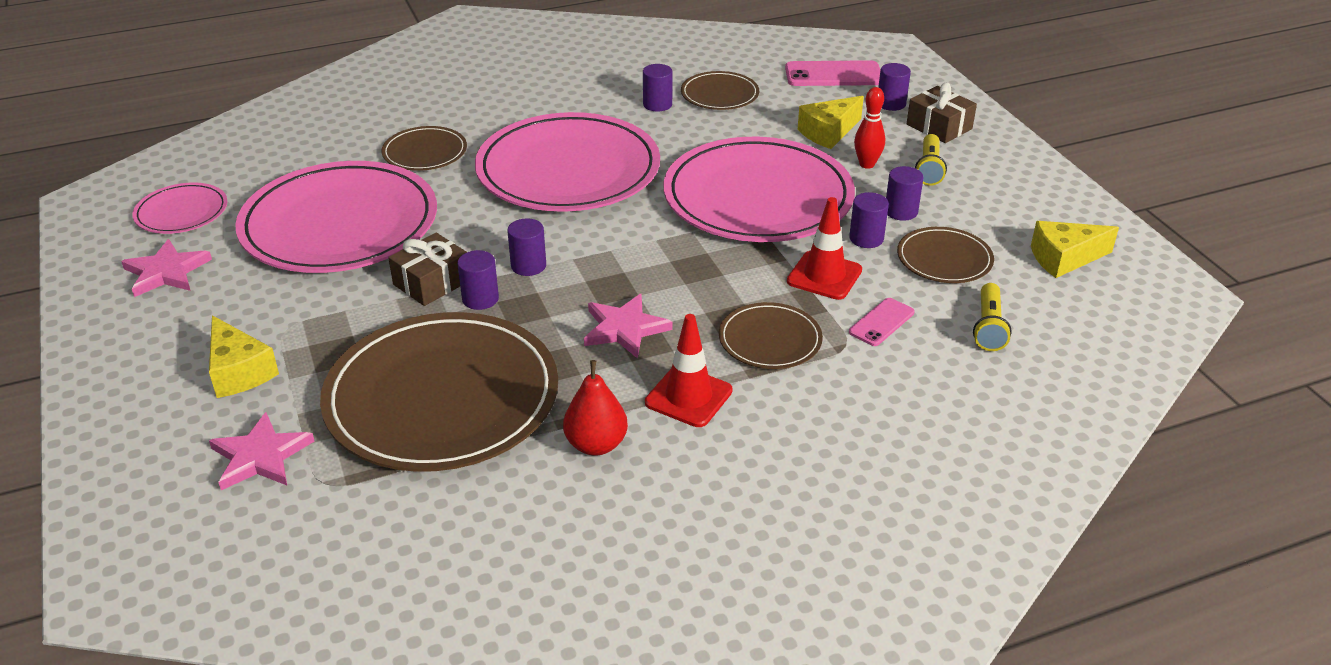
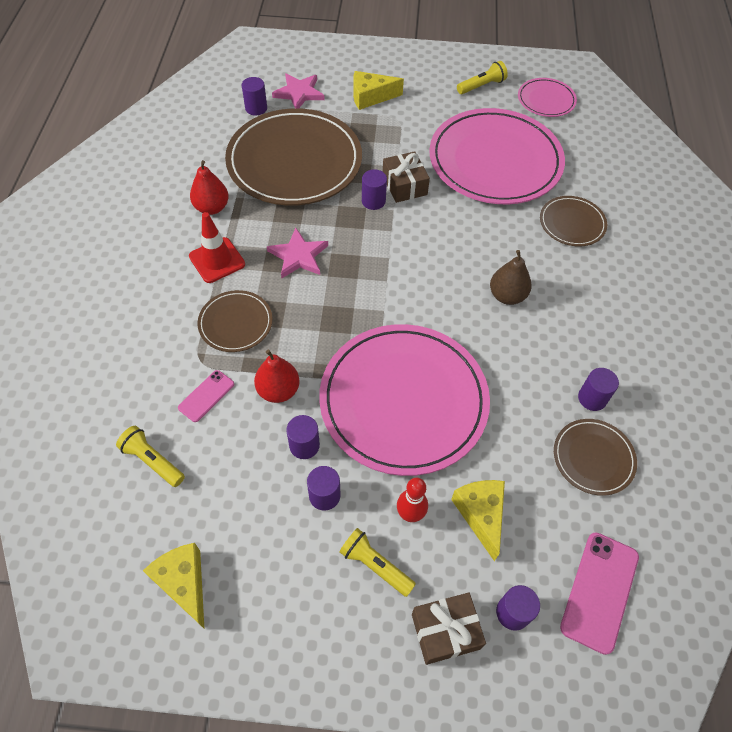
camera: 115 degrees right, 20 degrees up
pink star [121,239,212,297] -> yellow flashlight [457,61,508,94]
pink plate [475,112,660,212] -> brown pear [490,250,532,305]
purple cylinder [507,219,546,276] -> purple cylinder moved to [242,77,267,116]
red traffic cone [787,197,862,300] -> red pear [254,350,300,403]
pink phone [849,298,915,346] -> pink phone turned 60 degrees clockwise [178,370,234,422]
brown plate [897,227,994,283] -> none
yellow cheese [1031,221,1119,278] -> yellow cheese turned 45 degrees counterclockwise [143,543,204,628]

